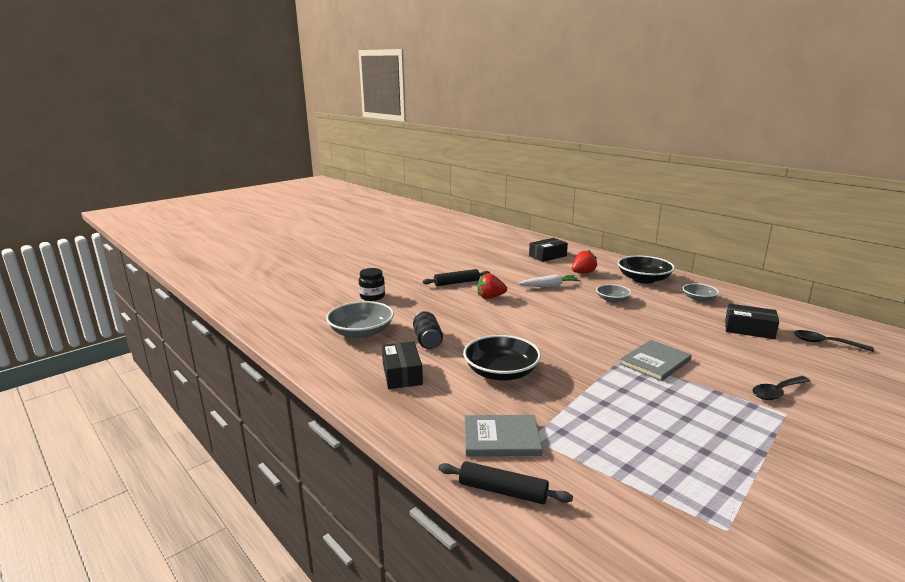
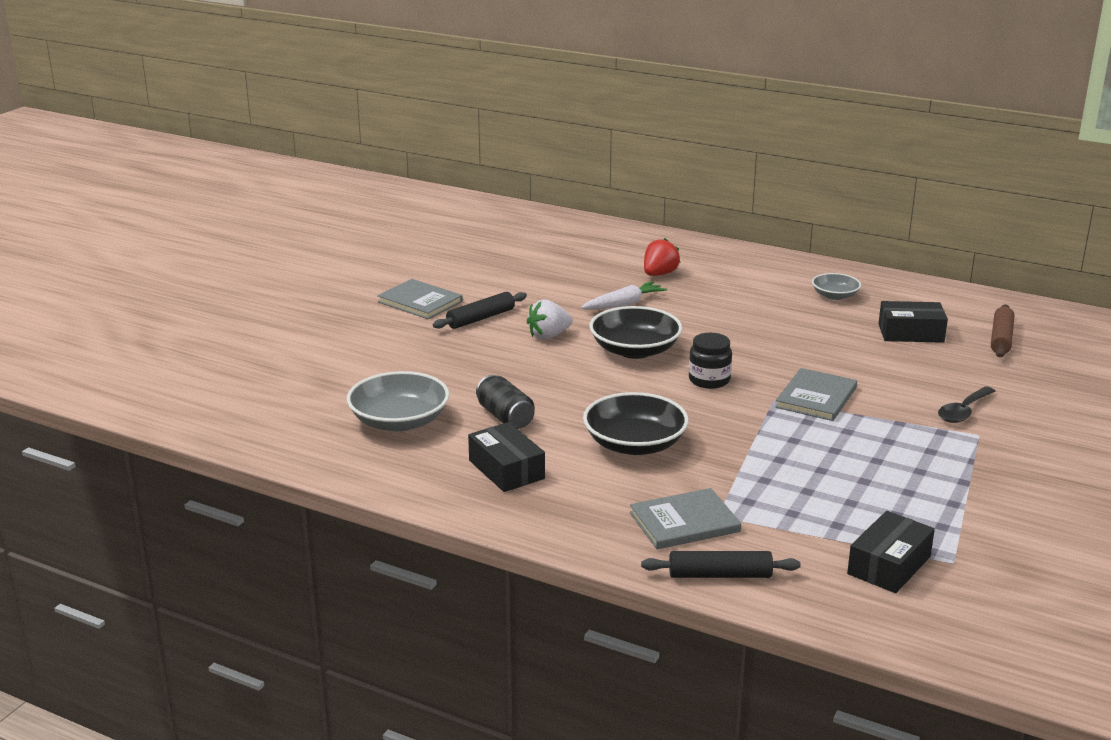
camera: 20 degrees left, 5 degrees up
black jar [359,268,385,301] -> black jar moved to [689,333,732,389]
red strawberry [477,273,507,299] -> white strawberry [527,299,573,340]
black box [529,238,568,262] -> black box moved to [847,511,935,593]
grey bowl [596,284,631,303] -> none
black bowl [618,256,675,284] -> black bowl moved to [590,306,682,359]
black spoon [794,330,874,352] -> brown rolling pin [991,304,1015,357]
none -> grey book [377,279,463,319]

